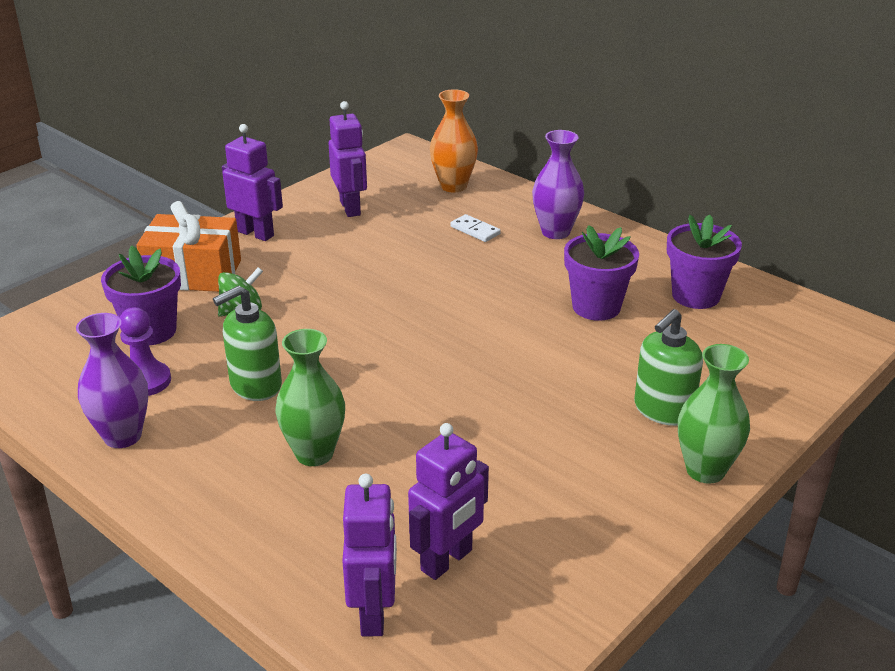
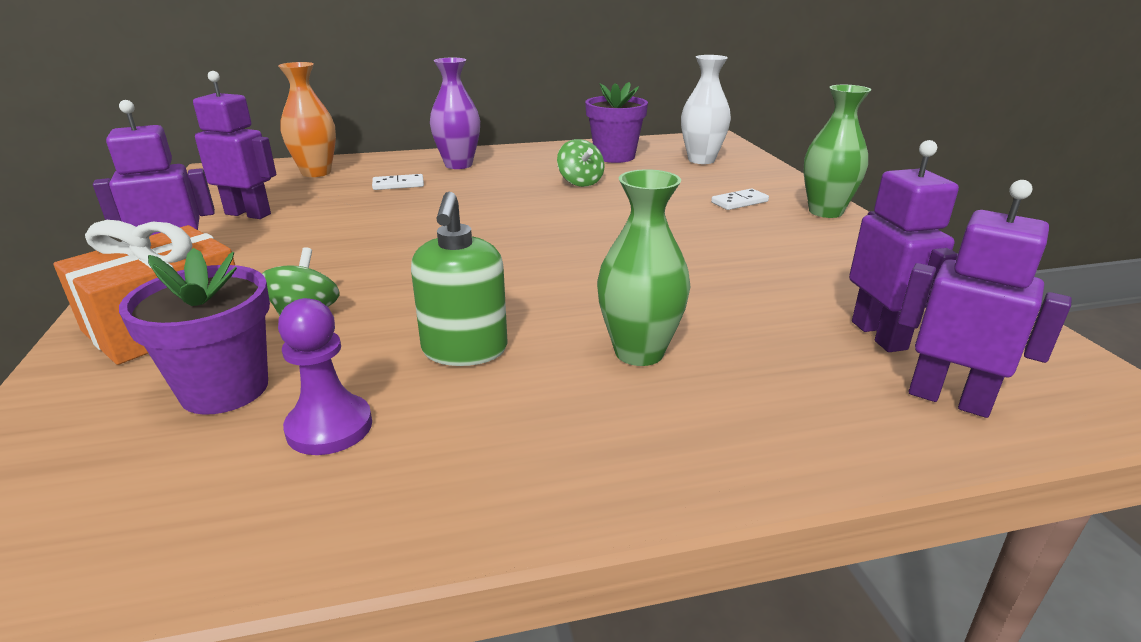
camera: 55 degrees left, 5 degrees down
purple vase [76,313,148,448] -> none
purple flower pot [564,225,639,321] -> green spinning top [557,139,605,187]
green soap dispenser [634,309,703,426] -> white domino [711,188,769,210]
none -> white vase [681,55,731,164]

